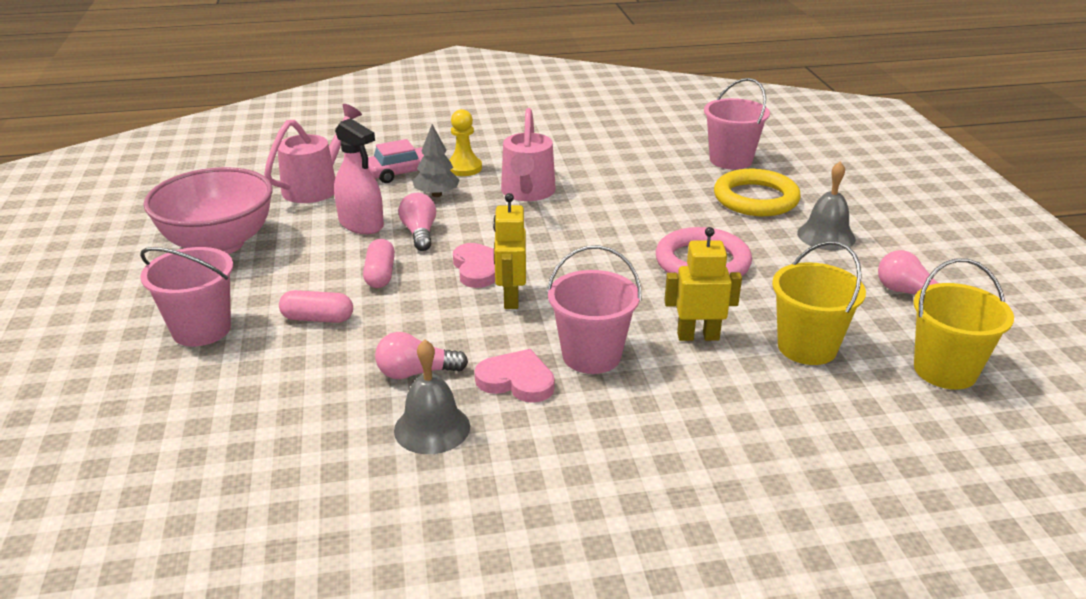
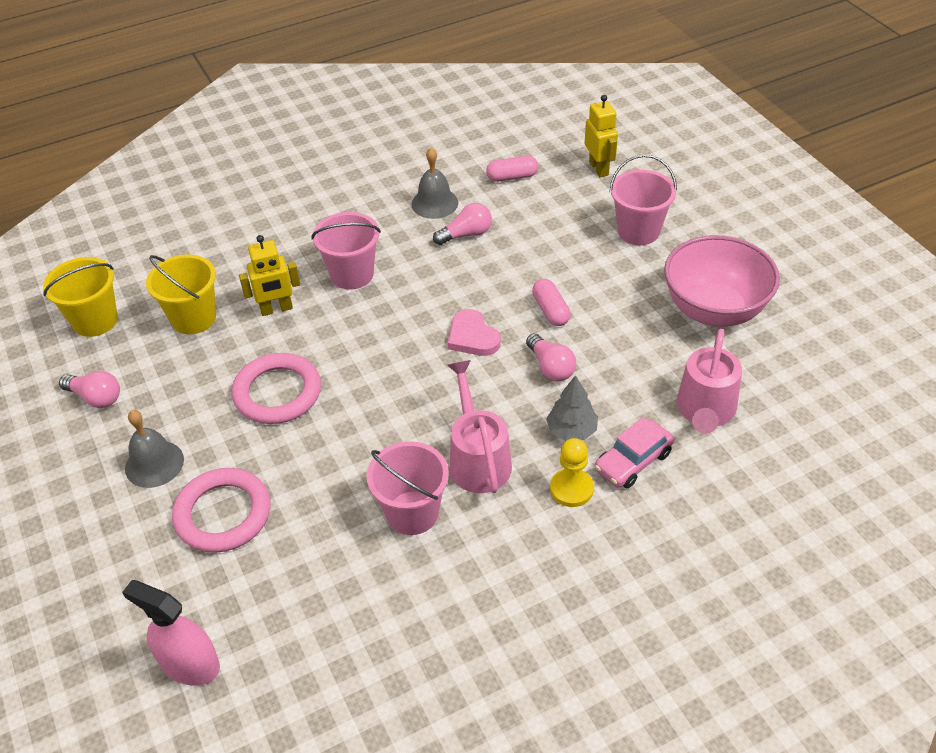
camera: 165 degrees right, 15 degrees up
pink capsule [279,290,353,323] -> pink capsule moved to [486,156,538,182]
pink spray bottle [334,118,384,234] -> pink spray bottle moved to [122,580,220,686]
pink heart [475,349,555,403] -> none
yellow robot [493,193,526,309] -> yellow robot moved to [585,95,618,177]
pink bucket [704,78,770,170] -> pink bucket moved to [367,441,449,535]
yellow ring [714,169,801,216] -> pink ring [172,468,271,553]

